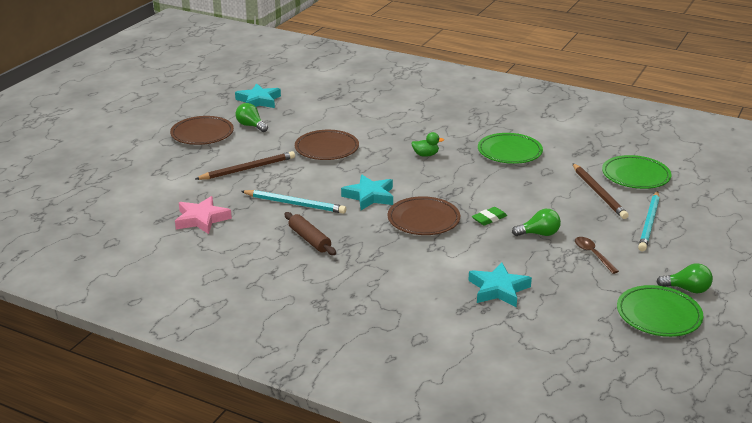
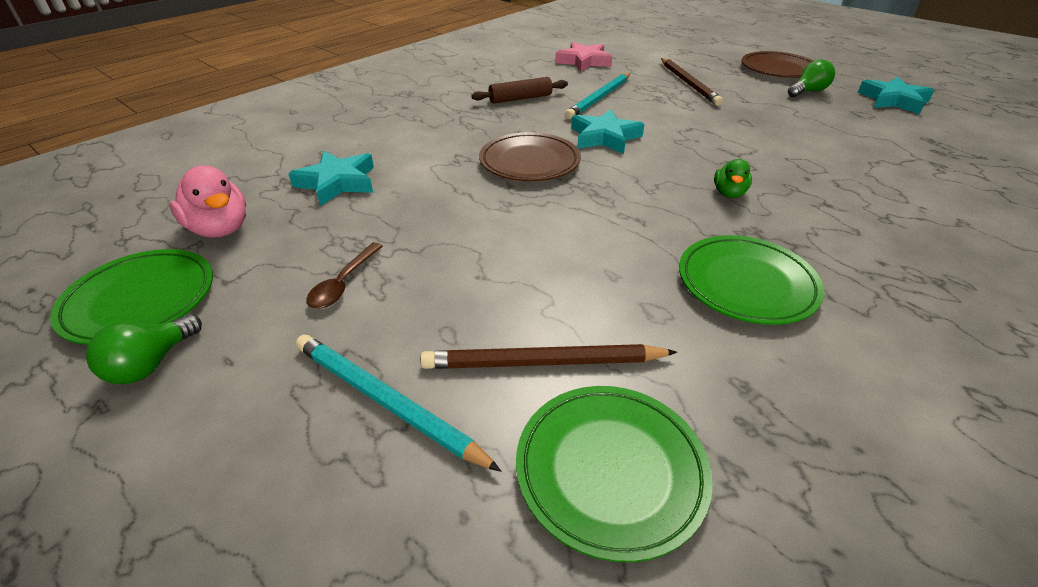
camera: 105 degrees right, 10 degrees up
brown plate [295,130,359,160] -> none
green eraser [472,207,507,226] -> none
green light bulb [512,209,561,236] -> none
brown spoon [575,237,619,274] -> brown spoon turned 120 degrees clockwise [306,243,383,308]
none -> pink duck [170,165,246,238]

